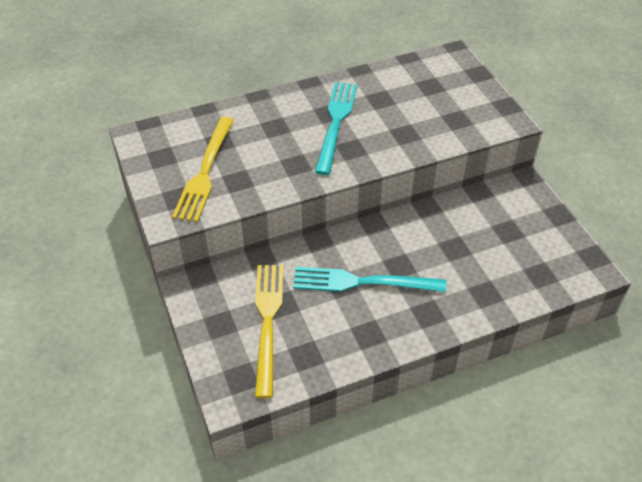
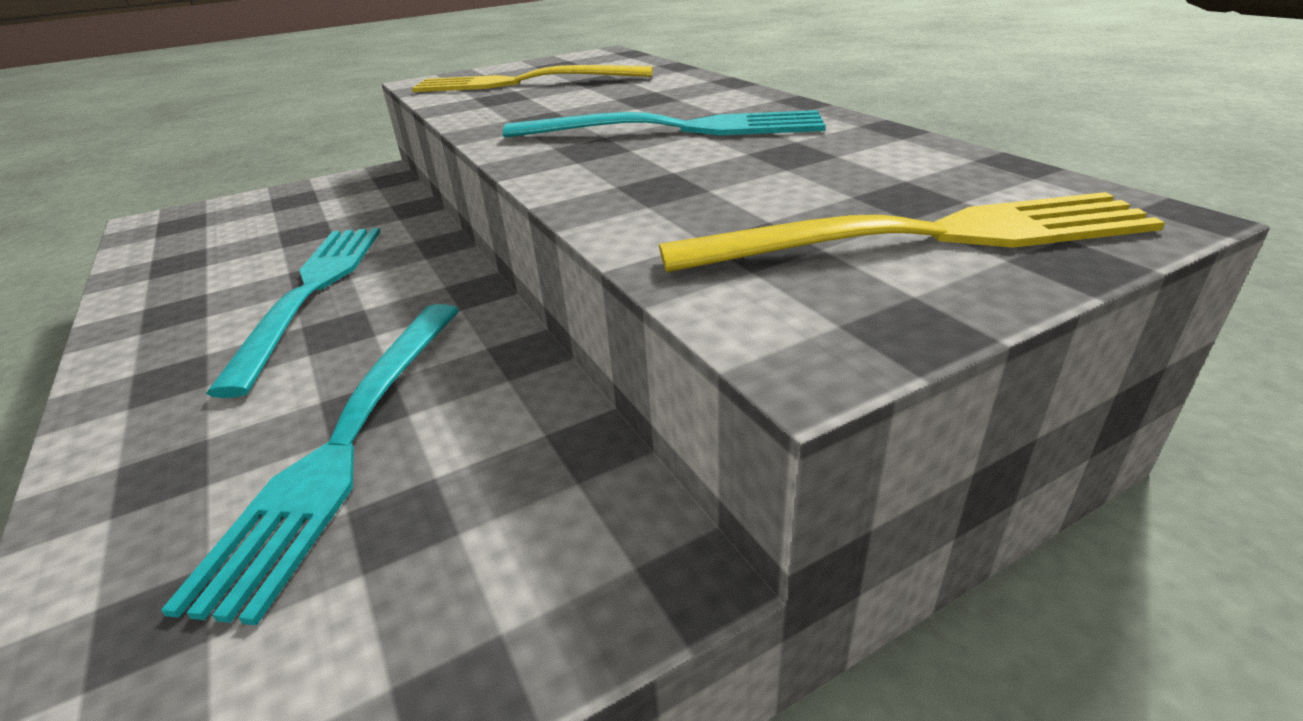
camera: 85 degrees right, 15 degrees down
yellow fork [255,265,283,398] -> yellow fork moved to [659,192,1165,272]
none -> turquoise fork [161,304,460,625]

